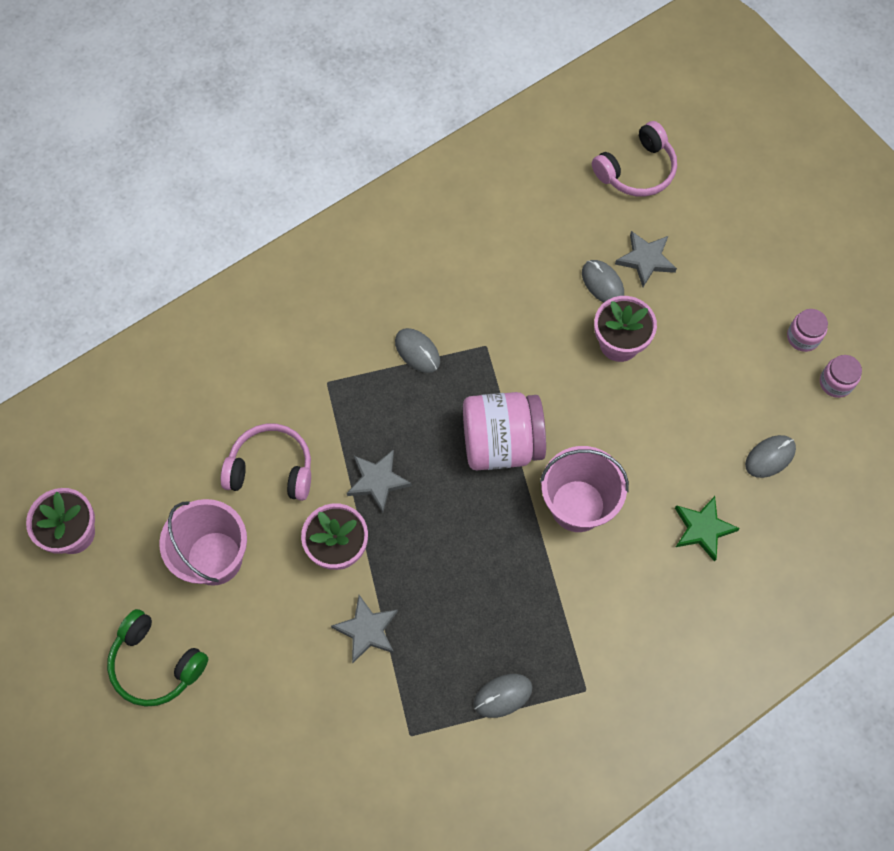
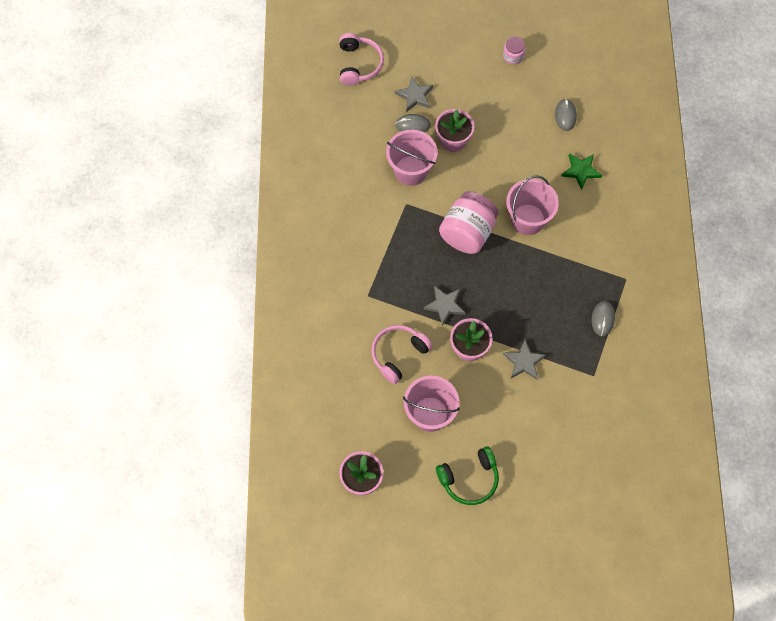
camera: 55 degrees left, 0 degrees up
grey mouse [395,328,440,373] -> none
pink jar [820,355,862,398] -> none
none -> pink bucket [386,130,437,186]

